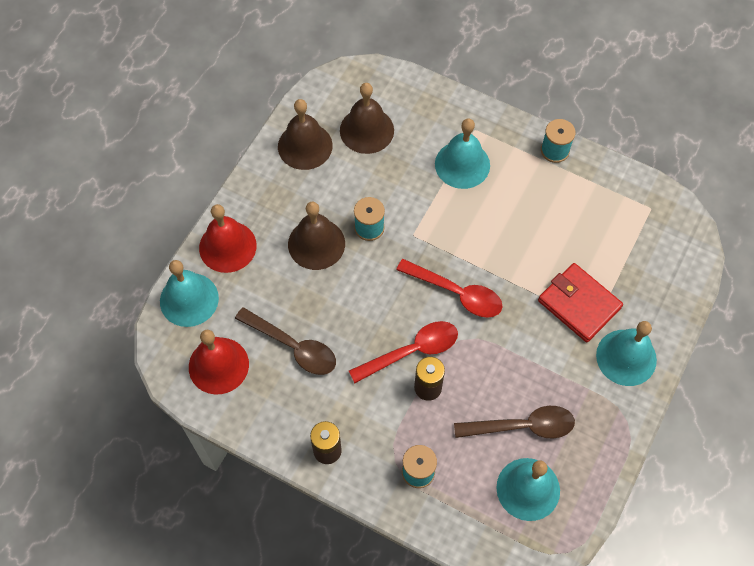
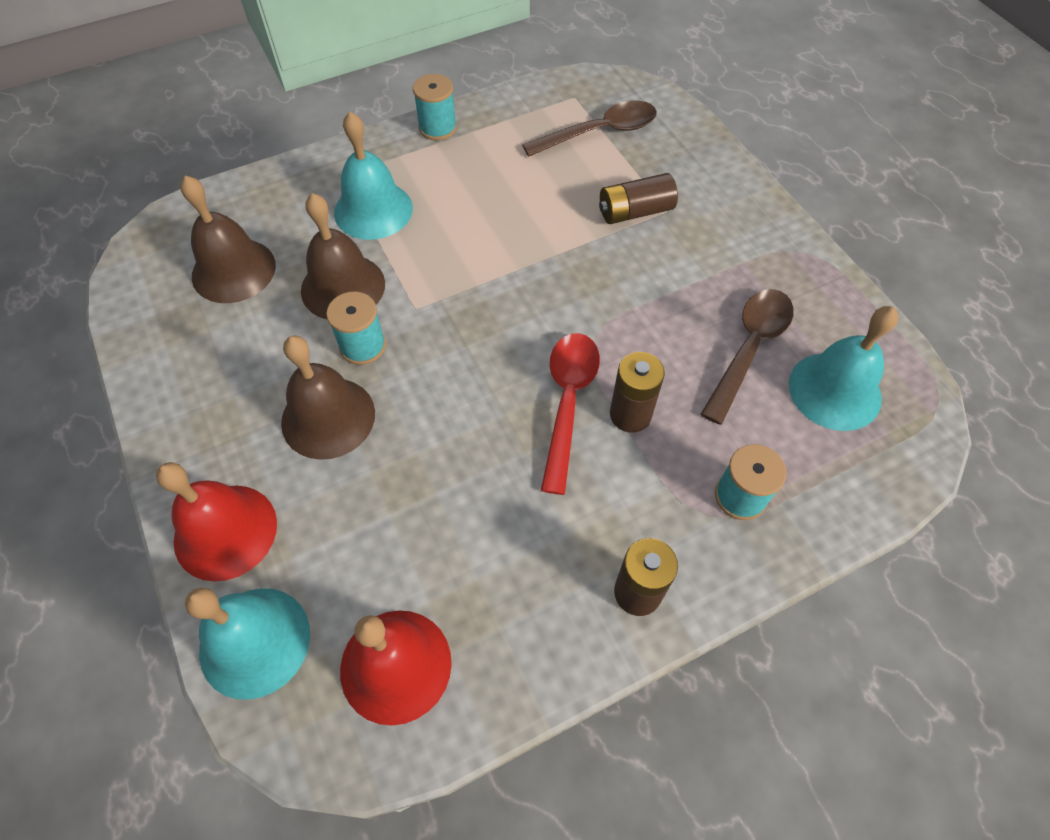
camera: 55 degrees left, 5 degrees down
brown spoon [235,307,336,375] -> brown spoon moved to [522,100,657,157]
brown bell [278,99,333,170] -> brown bell moved to [301,193,385,320]
red spoon [396,259,503,318] -> none
red wallet [538,263,623,342] -> brown battery [599,173,678,224]
turquoise bell [596,321,657,386] -> none

